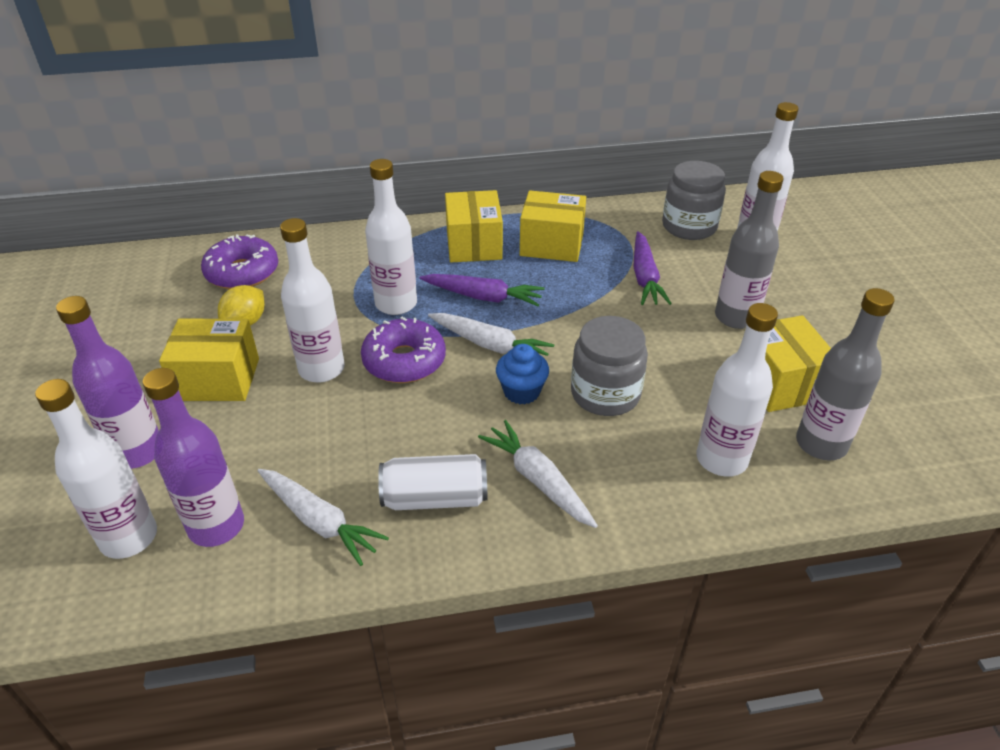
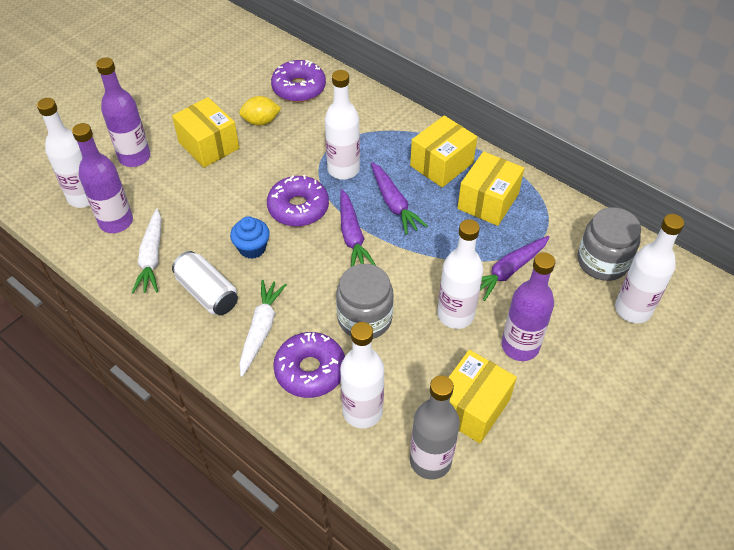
camera: 50 degrees right, 10 degrees up
white bottle [280,218,345,382] -> white bottle moved to [437,219,483,329]
white carrot [428,313,554,356] -> purple carrot [340,190,376,267]
blue cupcake [496,344,549,404] -> blue cupcake moved to [230,216,270,259]
yellow box [520,190,586,262] -> yellow box turned 60 degrees clockwise [458,151,524,226]
grey bottle [715,171,784,329] -> purple bottle [502,252,555,361]
none -> purple donut [273,332,345,398]

